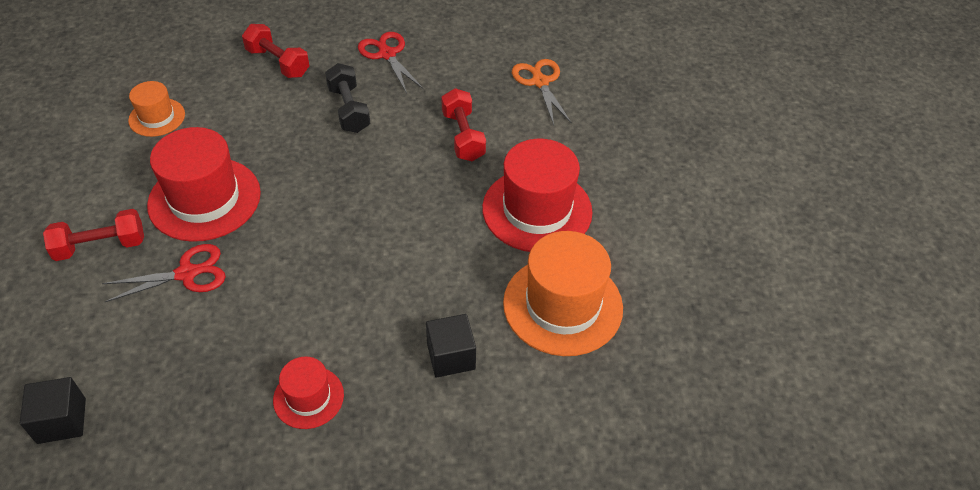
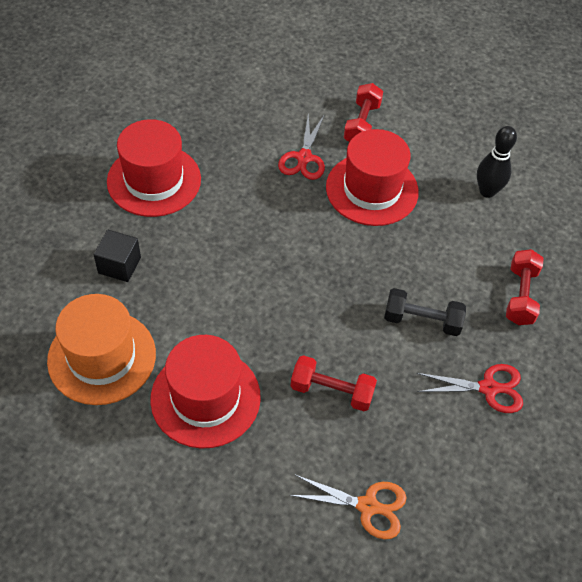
camera: 120 degrees right, 5 degrees up
black cube [20,377,86,444] -> none
orange hat [128,81,185,137] -> black bowling pin [477,126,517,198]
red dumbbell [242,24,309,78] -> red dumbbell turned 60 degrees counterclockwise [506,249,544,325]
red hat [273,357,344,429] -> red hat [107,119,201,217], size x1.86

